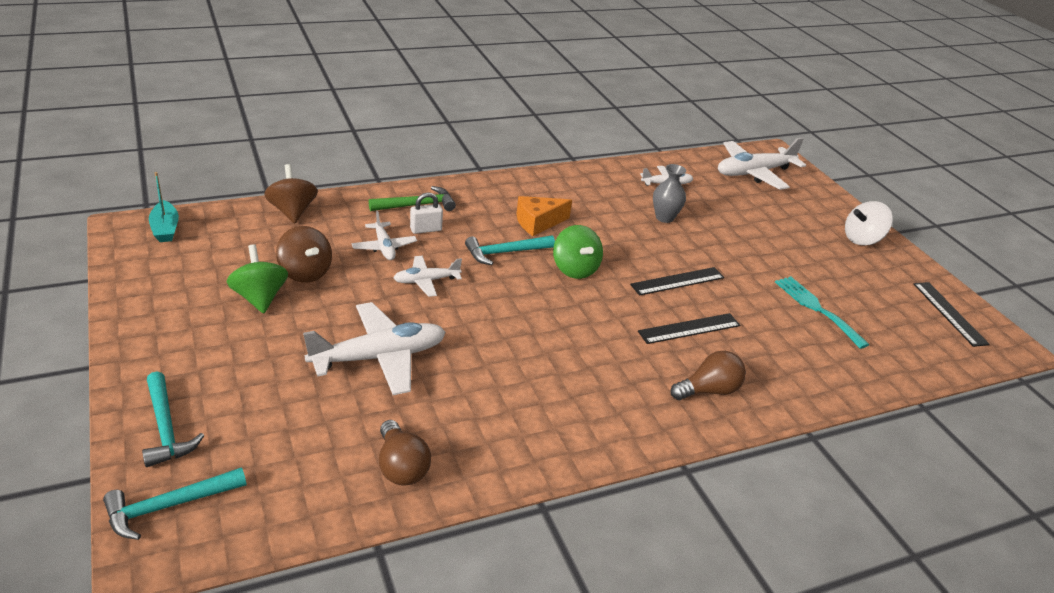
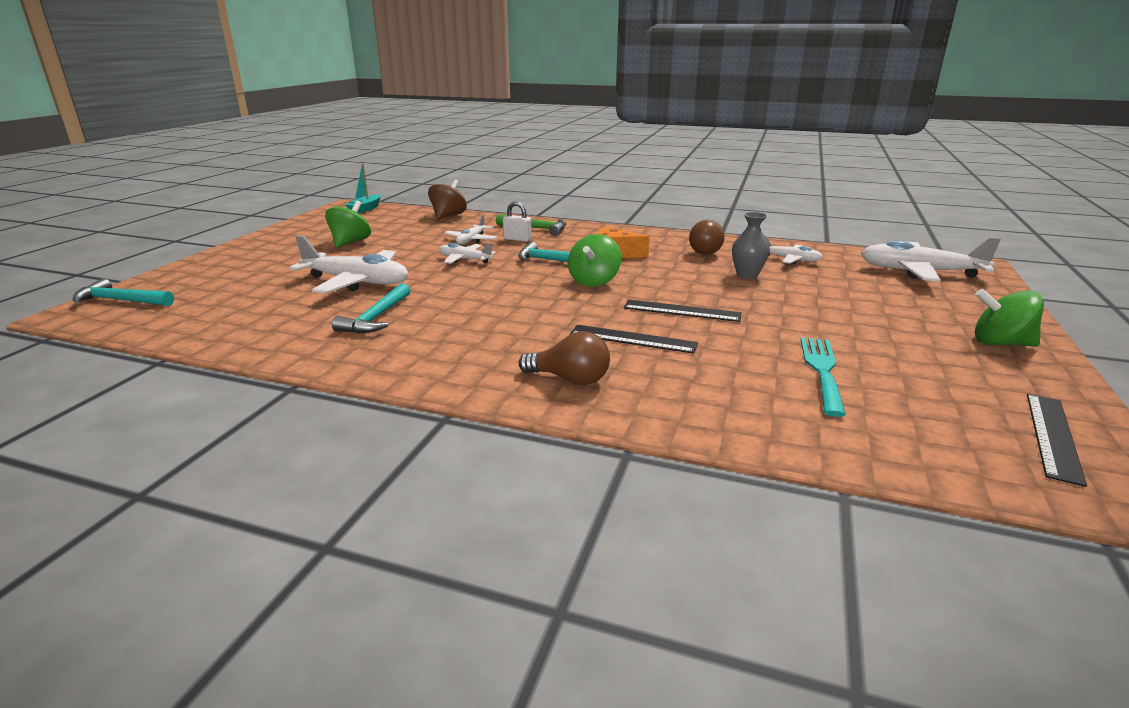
camera: 45 degrees right, 10 degrees down
turquoise hammer [142,372,205,467] -> turquoise hammer moved to [332,283,411,334]
brown spinning top [276,226,332,283] -> none
brown light bulb [379,420,431,486] -> brown light bulb moved to [689,220,725,255]
white spinning top [845,201,893,246] -> green spinning top [975,289,1044,346]

